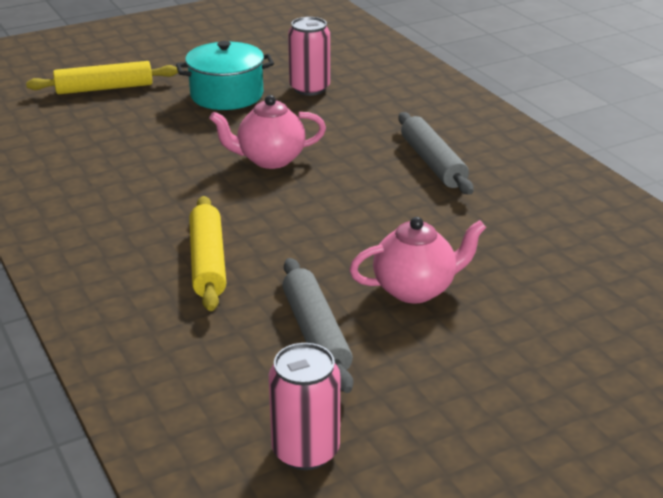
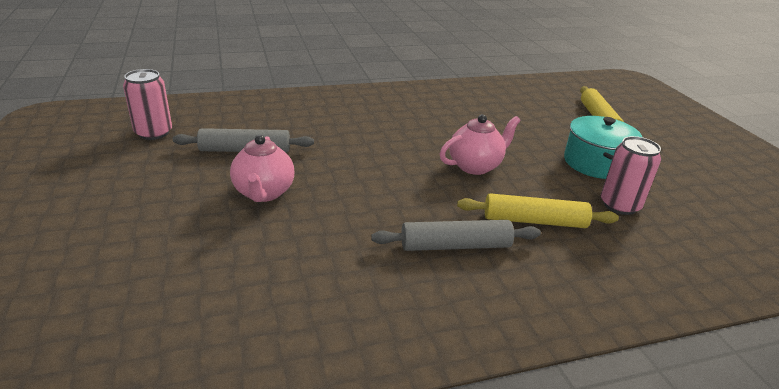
camera: 100 degrees right, 0 degrees up
yellow rolling pin [189,196,226,311] -> yellow rolling pin moved to [457,193,619,228]
pink teapot [209,95,326,169] -> pink teapot turned 60 degrees clockwise [440,114,521,175]

